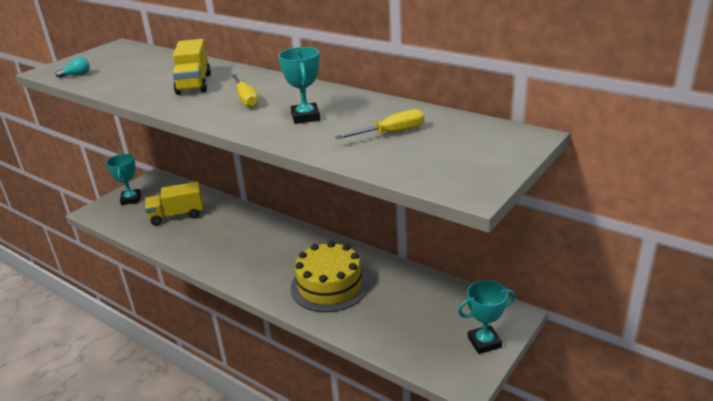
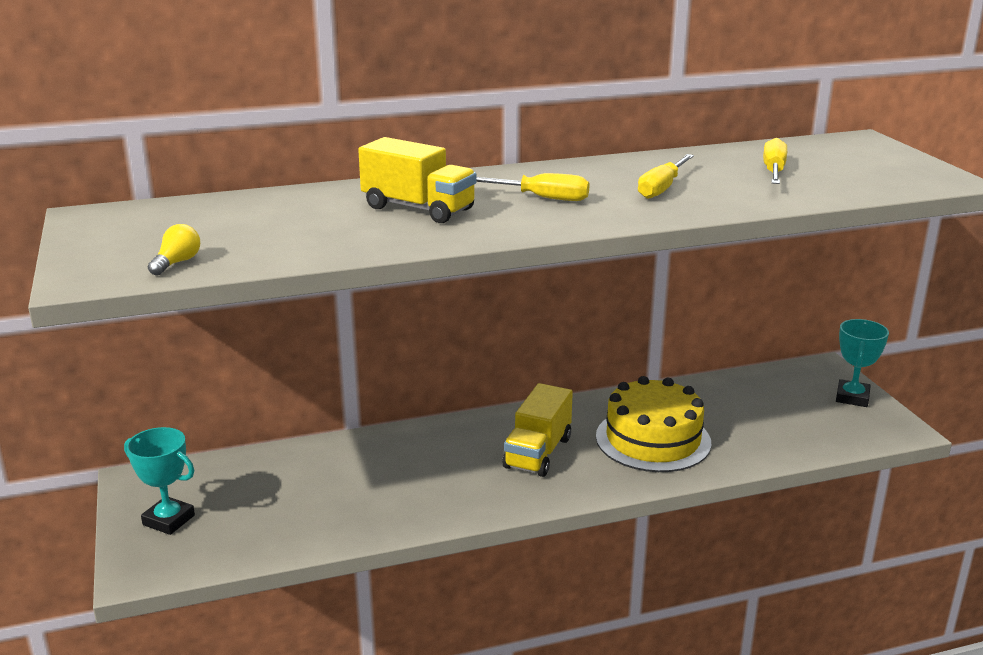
camera: 55 degrees left, 5 degrees down
turquoise light bulb [55,57,90,78] -> yellow light bulb [148,224,200,276]
yellow truck [145,181,203,225] -> yellow truck moved to [503,383,573,477]
turquoise trophy [278,47,320,124] -> yellow screwdriver [638,154,694,199]

